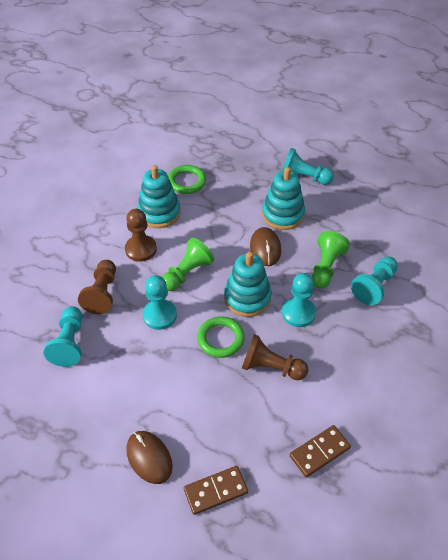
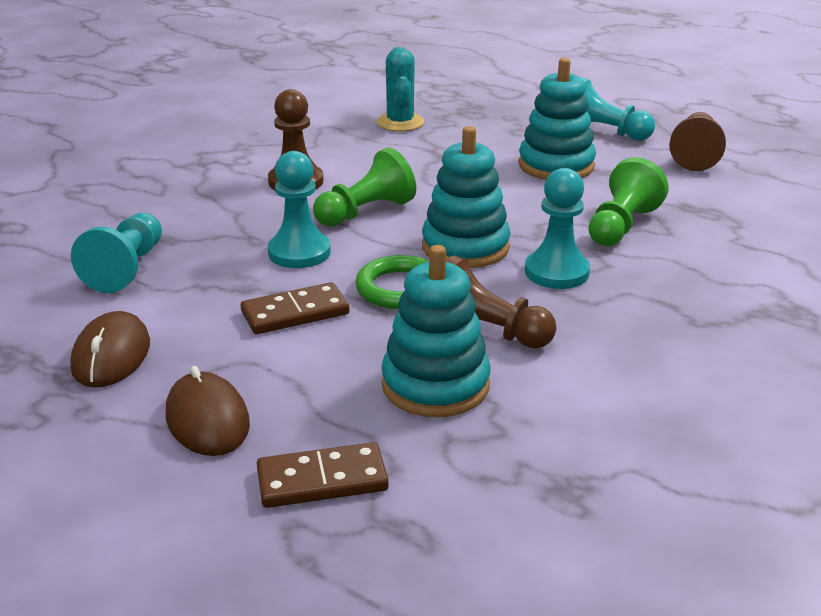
camera: 10 degrees right, 20 degrees down
brown pawn [78,260,116,314] -> brown pawn moved to [669,112,726,171]
turquoise stacking toy [137,165,181,228] -> turquoise stacking toy moved to [381,245,491,417]
green ring [168,165,206,194] -> turquoise cactus [377,47,424,131]
brown mouse [250,227,281,266] -> brown mouse moved to [70,311,150,387]
brown domino [290,425,351,478] -> brown domino moved to [241,282,349,334]
turquoise pawn [351,256,398,305] -> none

